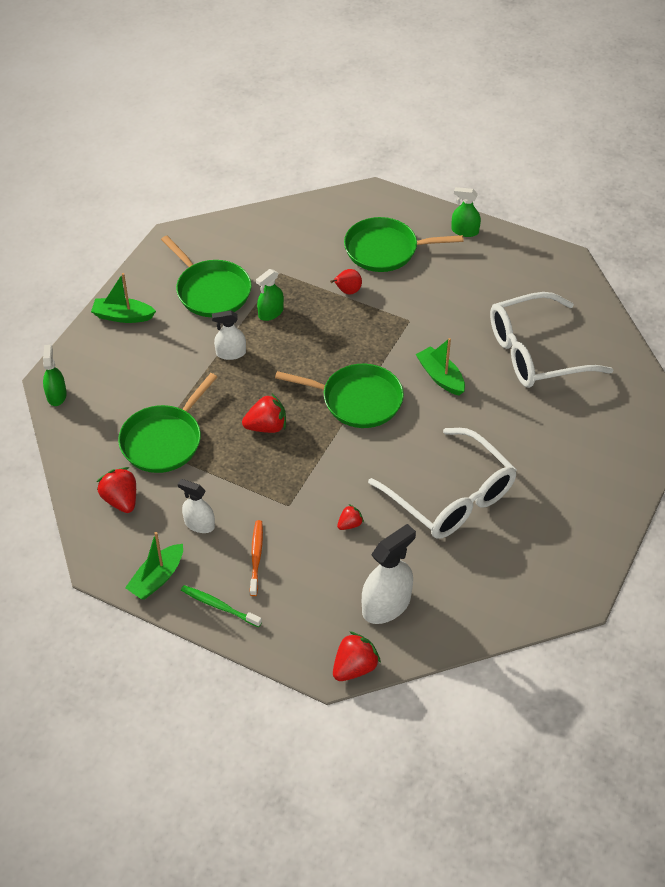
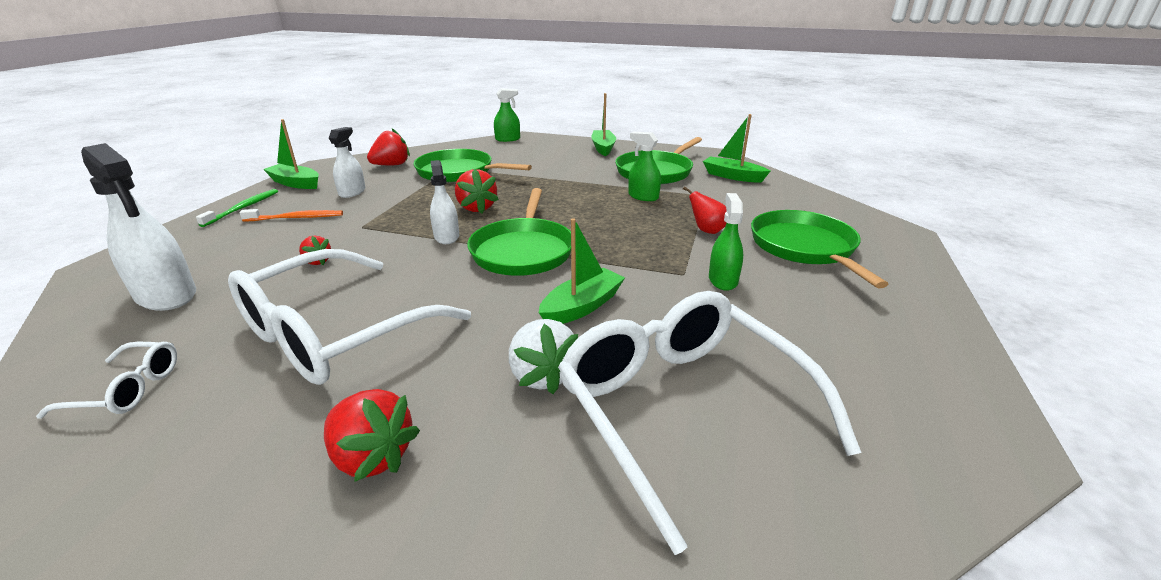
camera: 80 degrees right, 20 degrees down
white spray bottle [212,311,246,360] -> white spray bottle moved to [430,160,459,244]
red strawberry [333,631,381,681] -> red strawberry moved to [324,389,420,482]
green spray bottle [451,187,481,237] -> green spray bottle moved to [709,193,744,291]
none -> white glasses [36,342,177,419]
none -> white strawberry [509,319,578,394]
none -> green boat [703,114,770,182]

